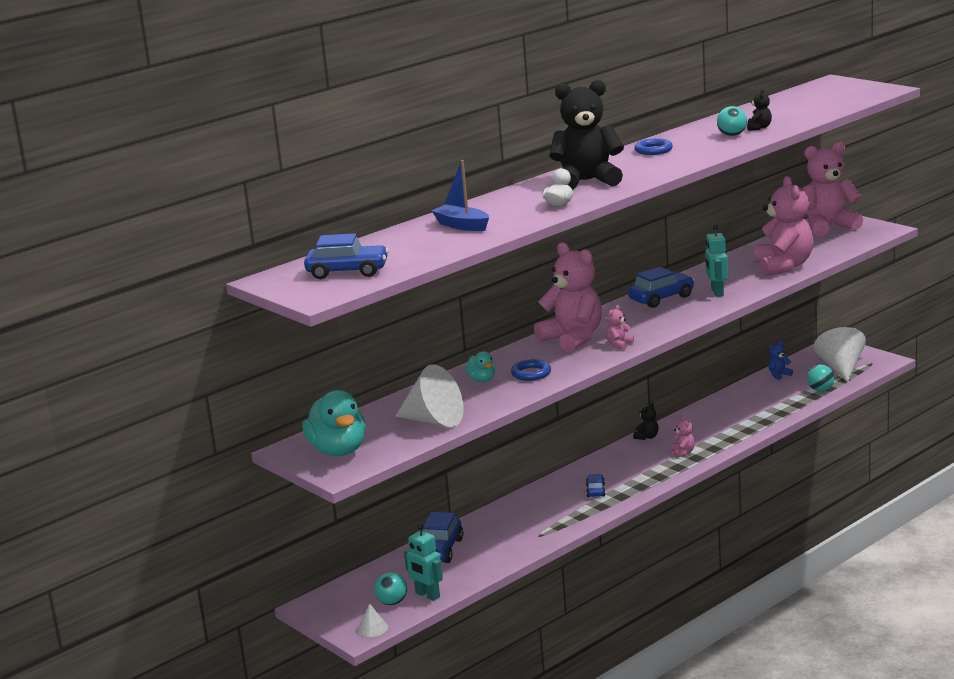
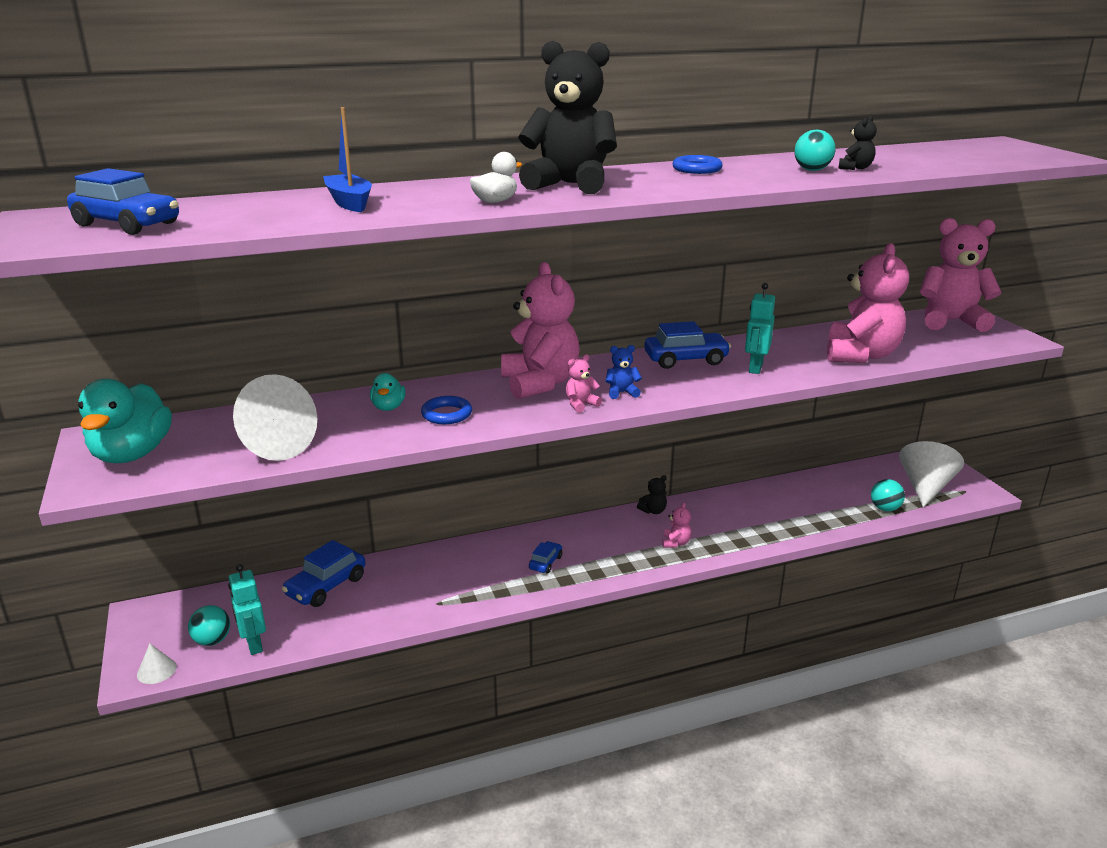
camera: 20 degrees right, 5 degrees up
blue teddy bear [768,341,793,380] -> blue teddy bear moved to [605,345,642,399]

